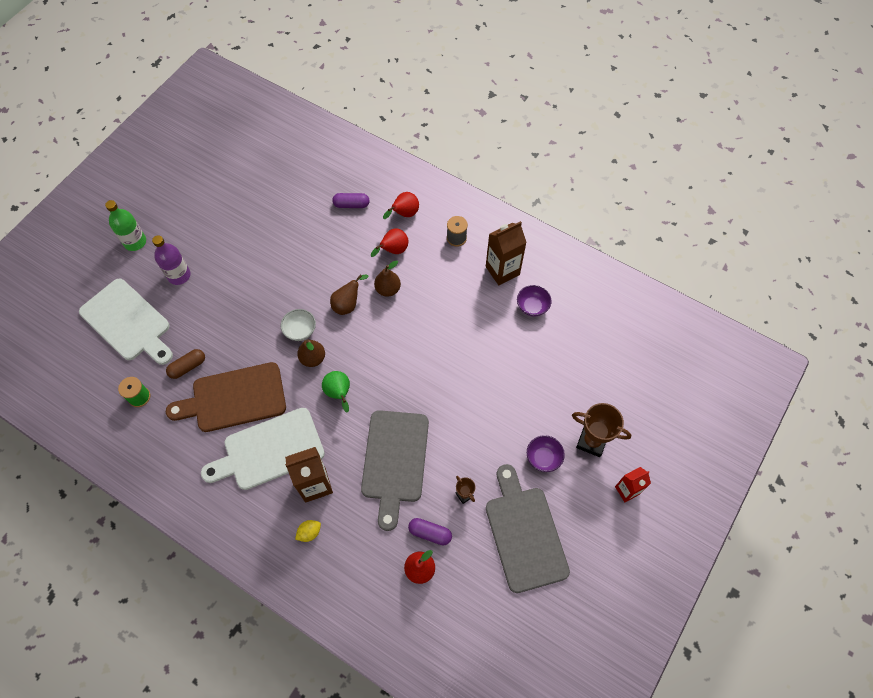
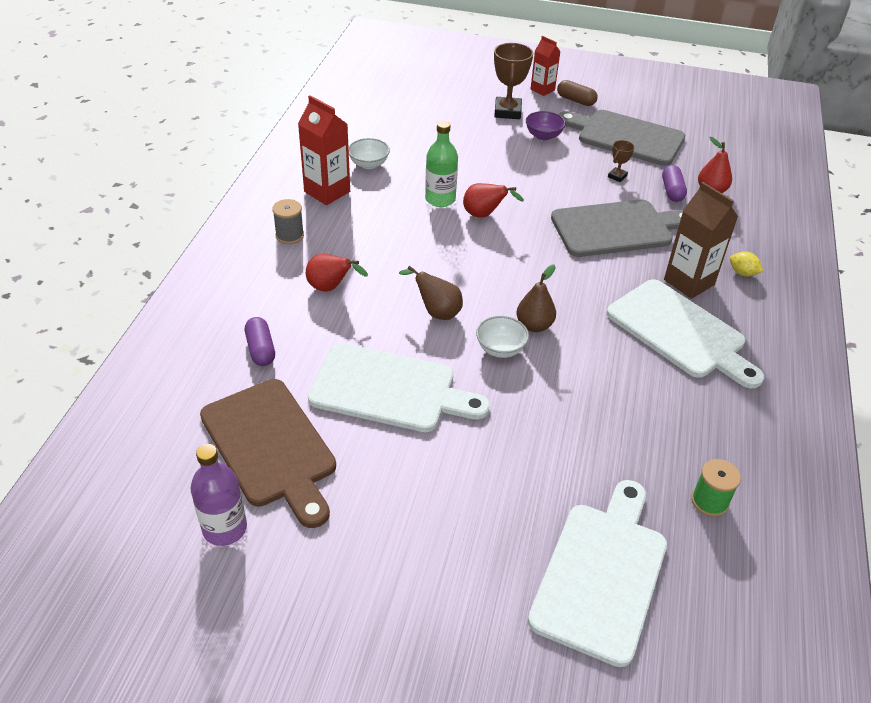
camera: 110 degrees left, 20 degrees down
green bottle [105,200,146,251] -> green bottle moved to [425,121,458,207]
purple bottle [152,235,191,285] -> purple bottle moved to [191,444,247,546]
brown capsule [166,349,205,379] -> brown capsule moved to [557,80,598,106]
brown cutting board [166,362,286,432] -> brown cutting board moved to [200,379,336,528]
green pear [322,371,350,413] -> none
brown pear [374,260,401,297] -> none
red pear [383,192,419,219] -> red pear moved to [463,183,524,218]
brown carton [486,221,527,285] -> red carton [298,95,350,205]
grey cutting board [486,464,570,593] -> grey cutting board turned 60 degrees clockwise [558,110,685,166]
purple bowl [517,285,552,317] -> white bowl [348,138,390,169]
none -> white cutting board [308,343,490,432]

